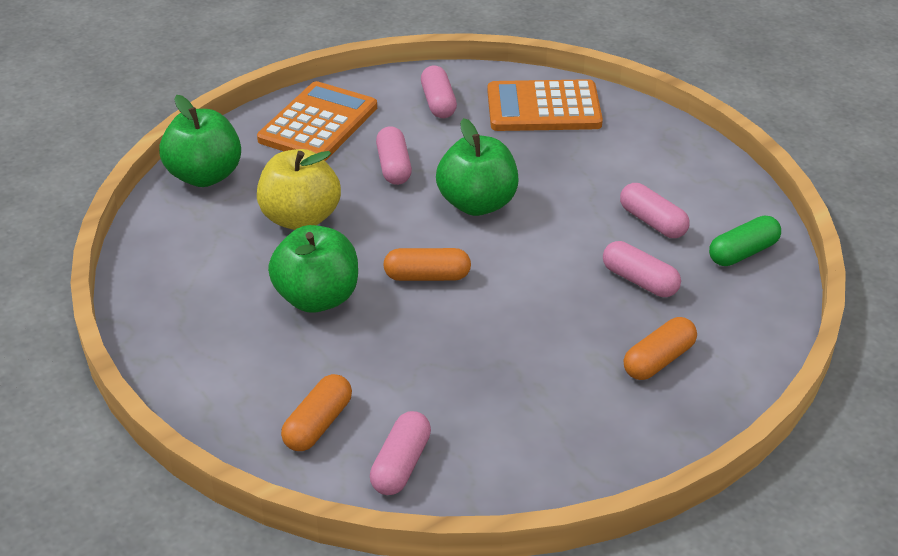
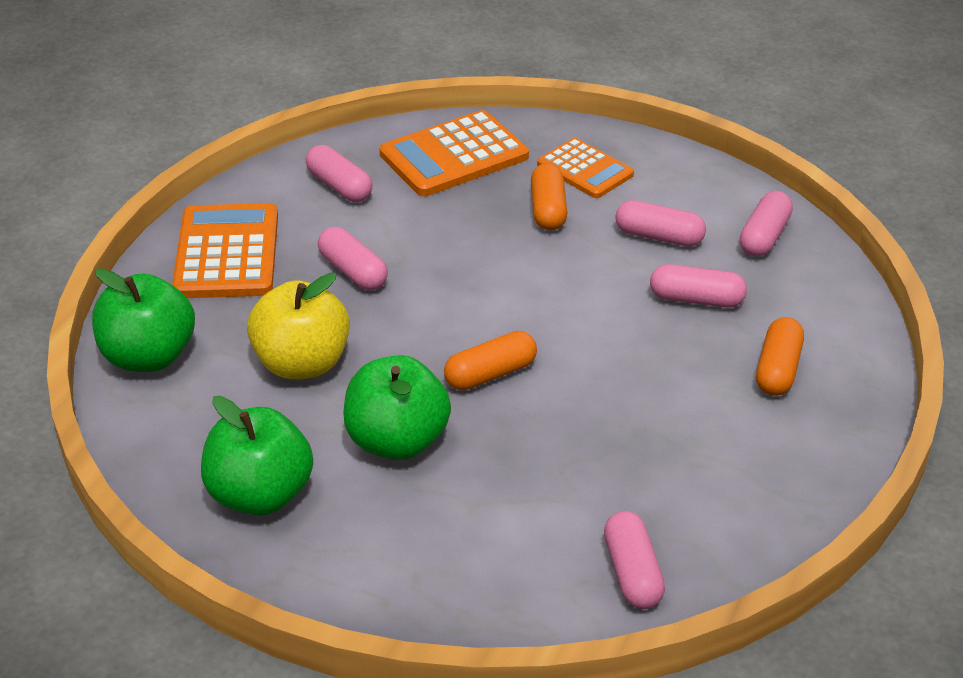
camera: 30 degrees left, 0 degrees up
orange capsule [281,374,352,451] -> orange capsule moved to [531,163,567,230]
green apple [436,118,518,216] -> green apple moved to [201,396,313,515]
green capsule [709,215,781,266] -> pink capsule [740,191,793,257]
none -> orange calculator [537,138,634,198]

